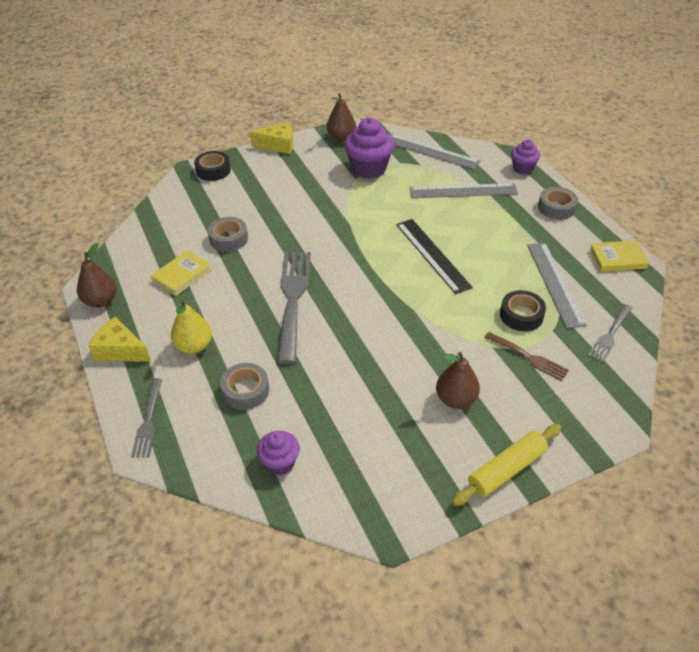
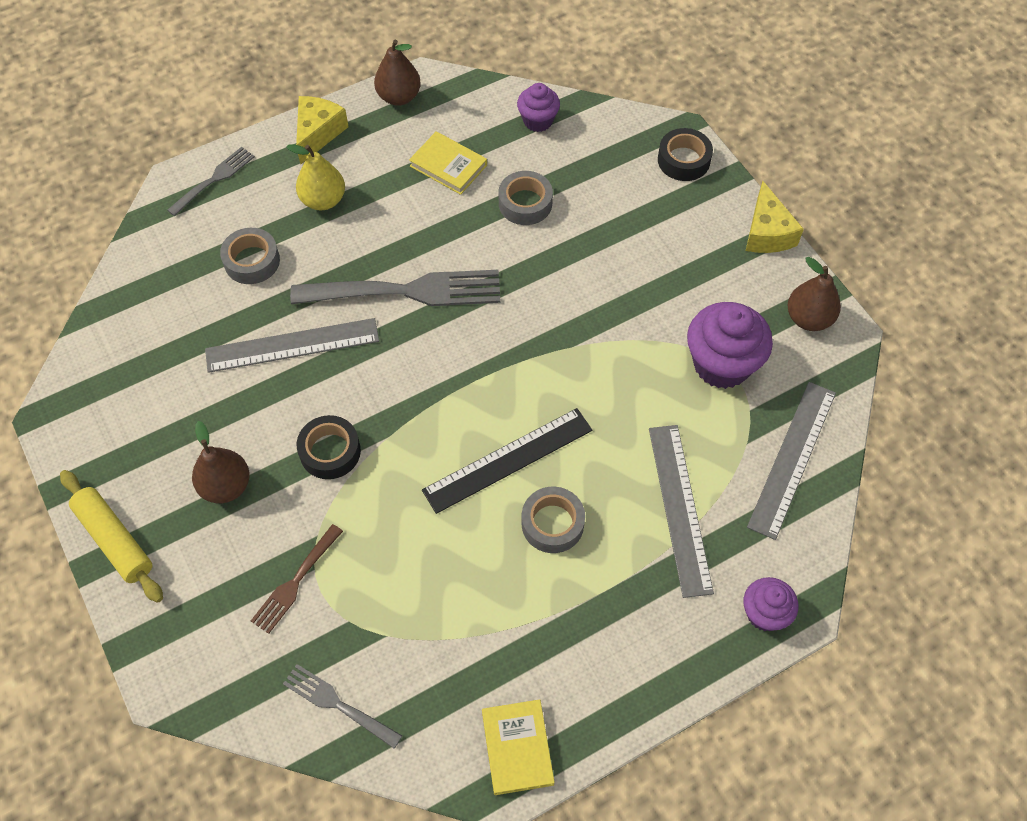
camera: 85 degrees right, 15 degrees up
grey fork [131,378,162,458] -> grey fork turned 135 degrees clockwise [167,147,255,216]
purple cupcake [257,431,300,475] -> purple cupcake moved to [517,83,560,132]
black tape [500,290,546,331] -> black tape moved to [297,415,361,479]
grey ruler [527,243,587,329] -> grey ruler moved to [205,318,379,373]
grey tape [538,187,578,220] -> grey tape moved to [521,486,585,553]

